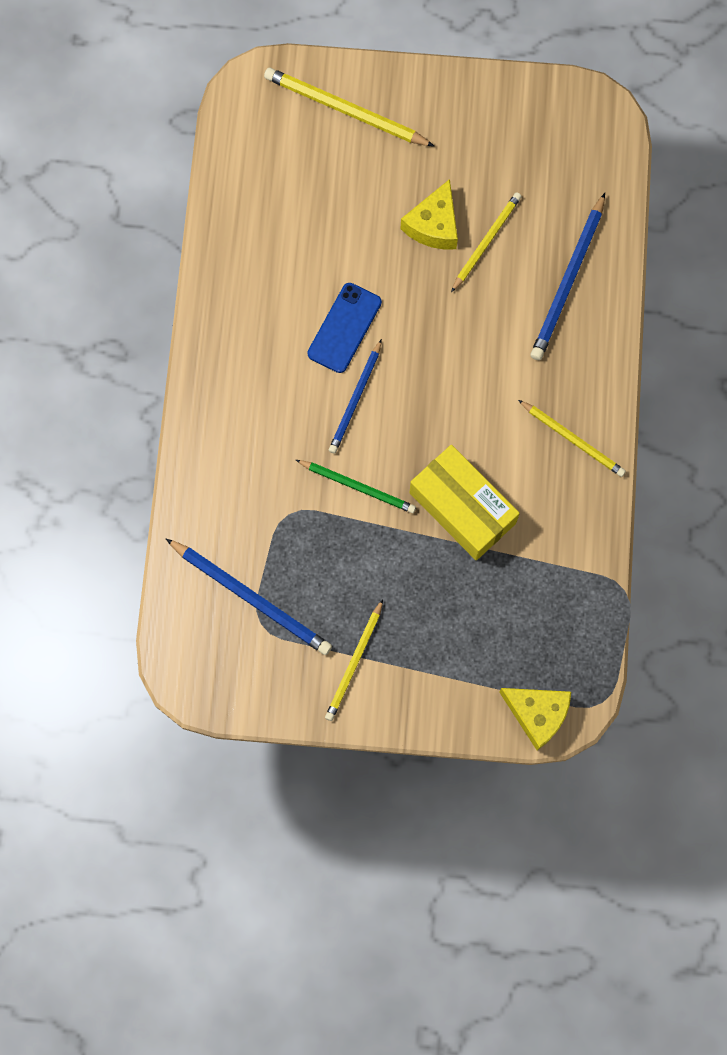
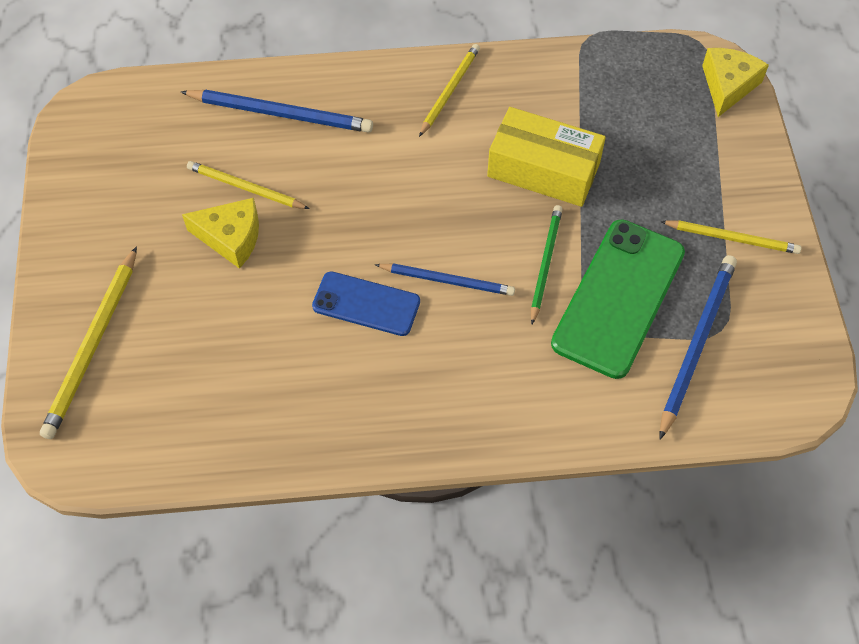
camera: 100 degrees left, 15 degrees down
yellow box [410,445,520,560] -> yellow box turned 75 degrees clockwise [487,107,606,207]
none -> green phone [551,219,685,379]

